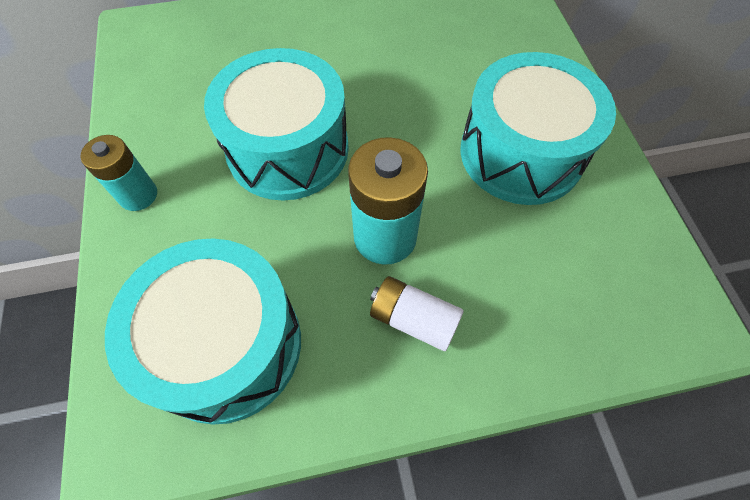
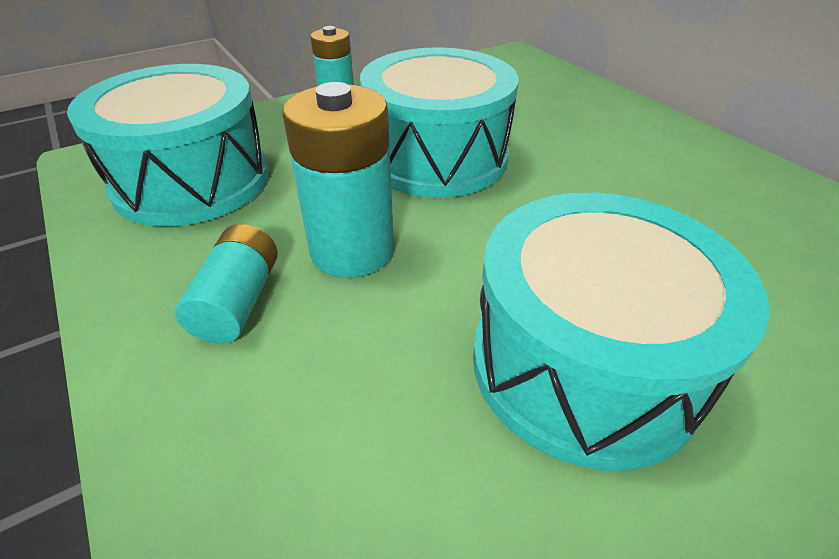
camera: 70 degrees right, 20 degrees down
white battery [370,276,464,351] -> turquoise battery [175,224,278,344]

